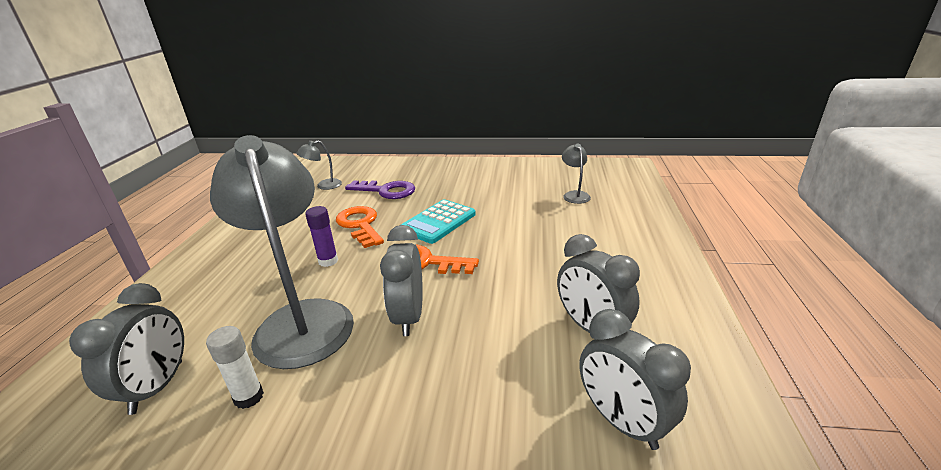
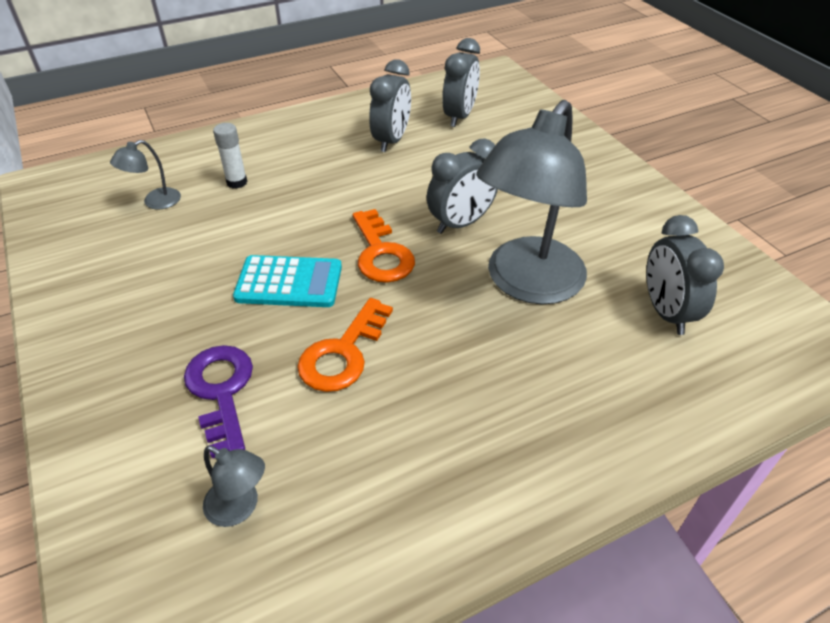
camera: 125 degrees left, 15 degrees up
grey clock [69,283,184,415] -> grey clock turned 75 degrees counterclockwise [646,215,724,335]
white glue stick [206,326,264,409] -> white glue stick moved to [213,123,247,189]
purple glue stick [305,206,338,267] -> none

